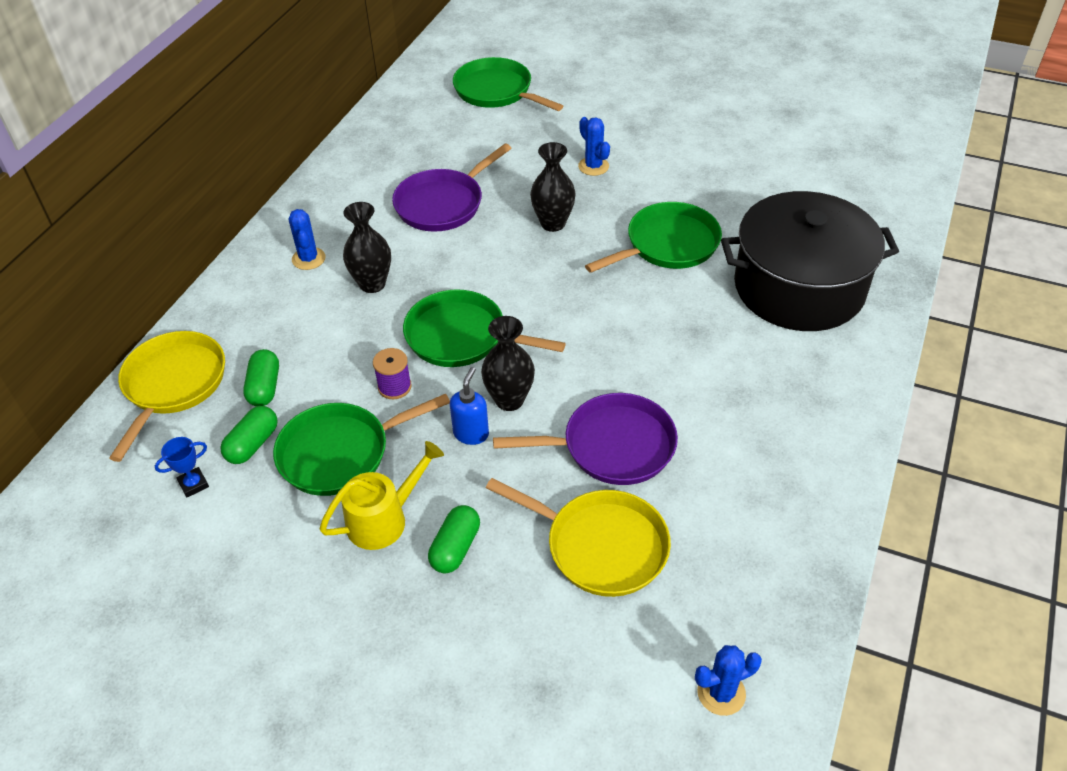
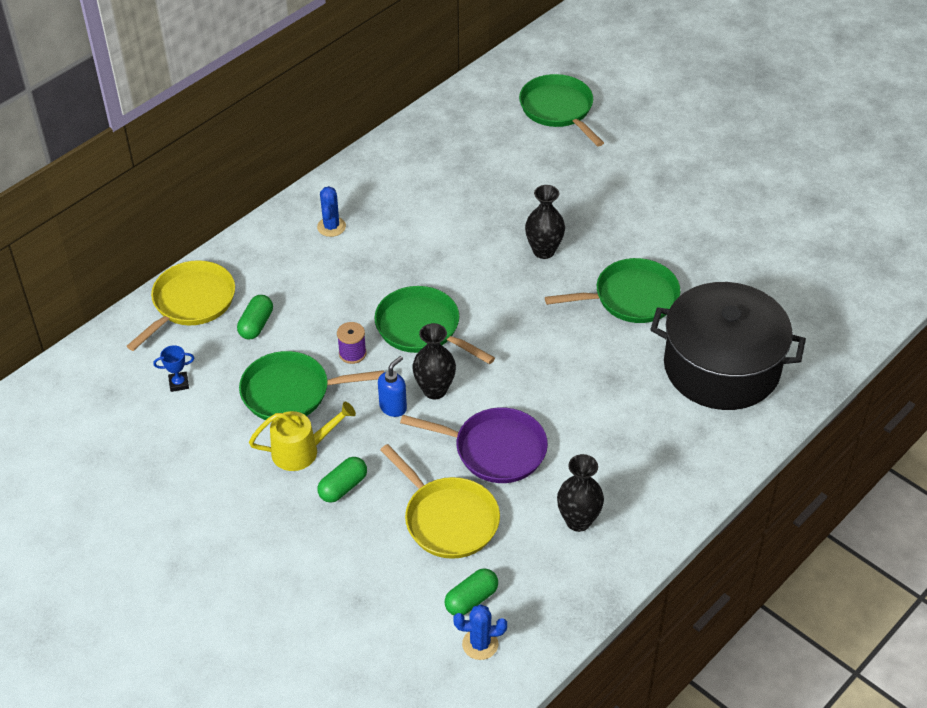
camera: 20 degrees right, 0 degrees up
green capsule [220,406,278,464] -> green capsule moved to [445,568,498,615]
black vase [343,202,391,293] -> black vase moved to [557,454,604,532]
purple pan [392,144,511,232] -> none
blue cactus [578,117,610,176] -> none

